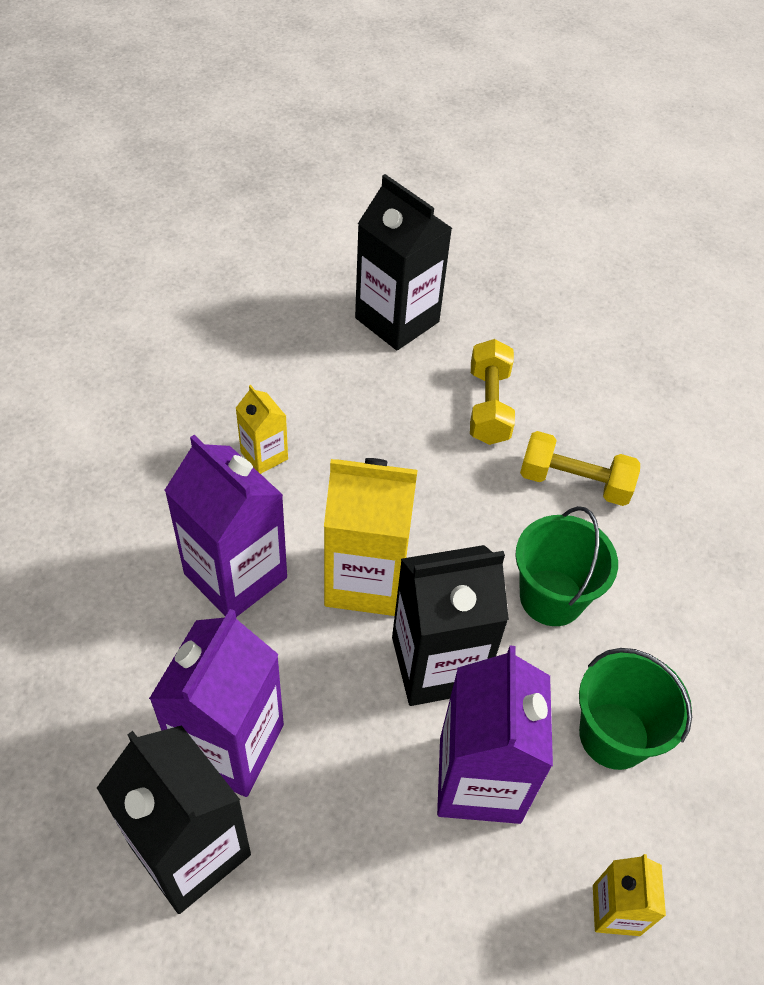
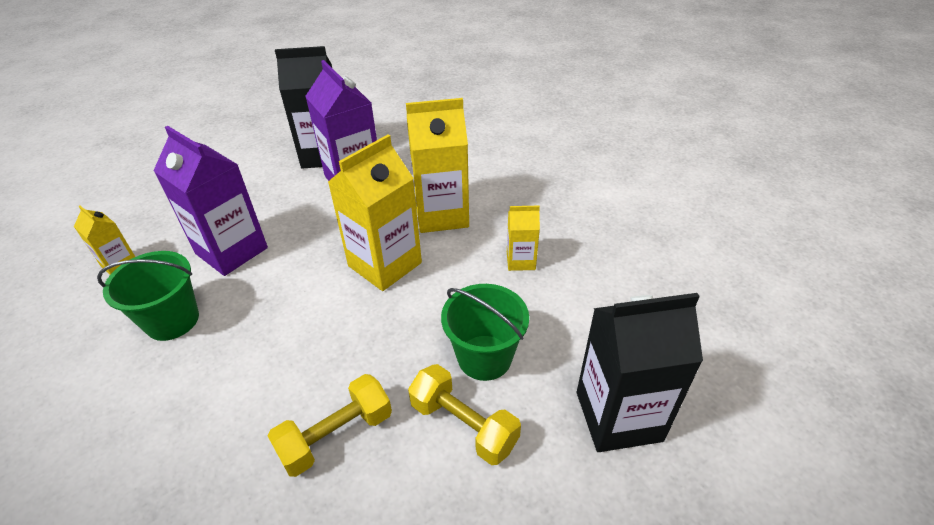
camera: 130 degrees right, 10 degrees down
purple carton [164,435,287,617] -> yellow carton [406,98,469,233]
black carton [392,545,509,706] -> none
green bucket [515,506,618,626] -> green bucket moved to [441,284,529,381]

